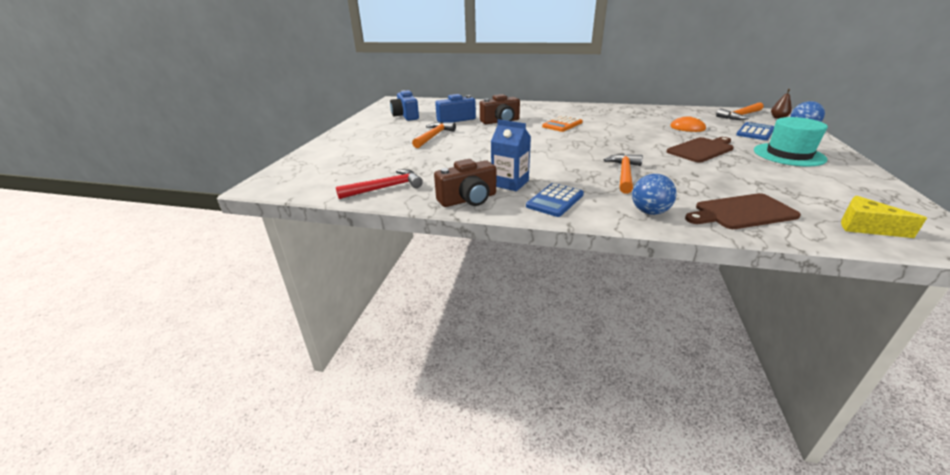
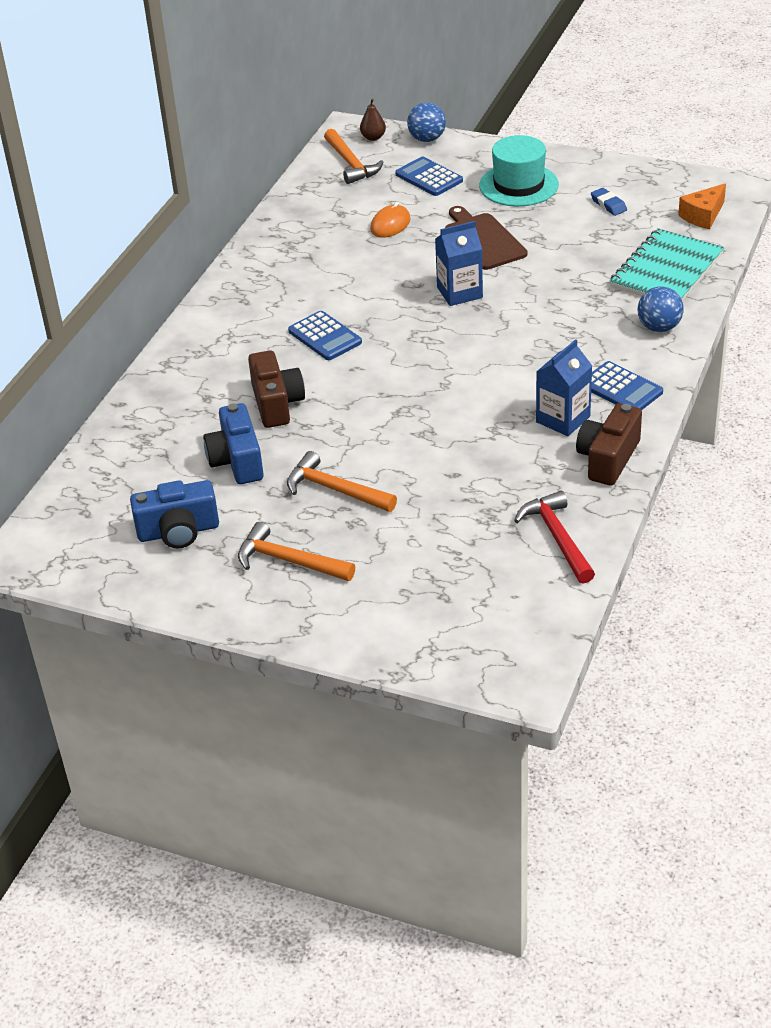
camera: 80 degrees left, 10 degrees up
brown camera [434,159,496,207] -> brown camera turned 135 degrees counterclockwise [576,403,642,486]
orange calculator [542,115,583,132] -> blue calculator [288,311,362,360]
orange hammer [604,154,643,194] -> orange hammer moved to [238,522,355,581]
brown cutting board [685,193,801,229] -> turquoise notebook [610,228,724,301]
yellow cheese [841,196,927,238] -> orange cheese [678,183,726,229]
none -> blue carton [435,221,483,306]
none -> blue eraser [591,188,627,216]

